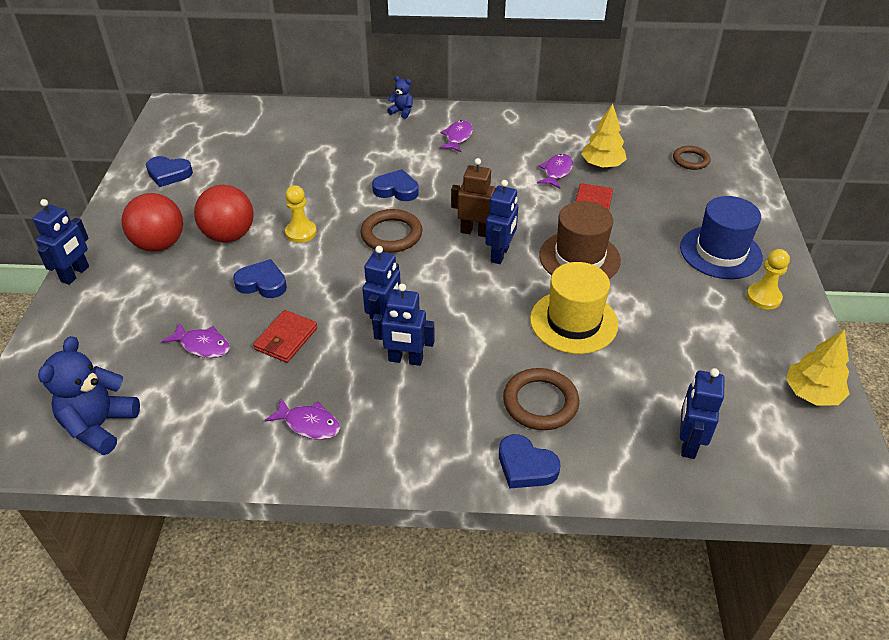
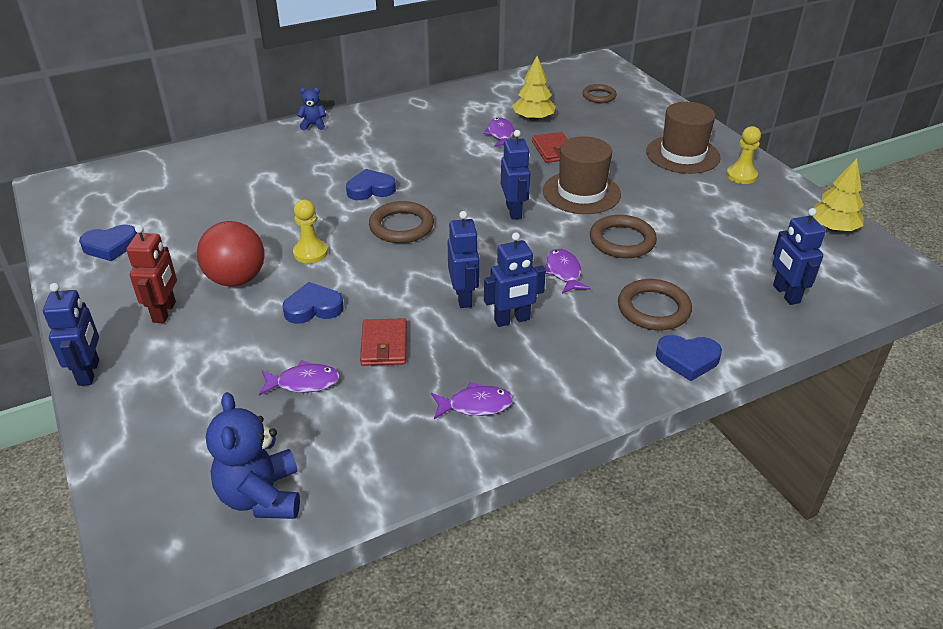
camera: 30 degrees left, 5 degrees down
red ball [121,193,183,252] -> red robot [127,225,177,323]
purple fish [440,120,473,152] -> purple fish moved to [545,249,591,294]
brown robot [451,158,496,237] -> none
yellow hat [530,262,618,354] -> brown ring [590,215,657,258]
blue hat [680,196,763,279] -> brown hat [646,102,720,174]

